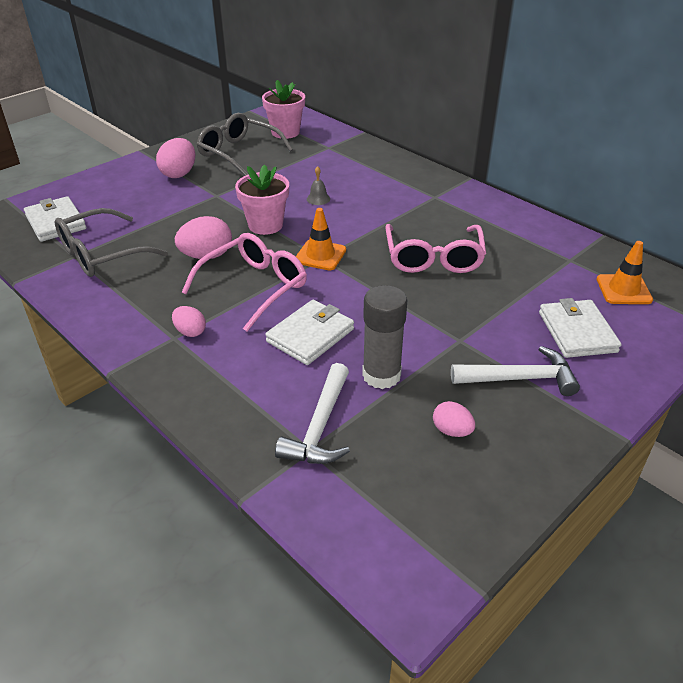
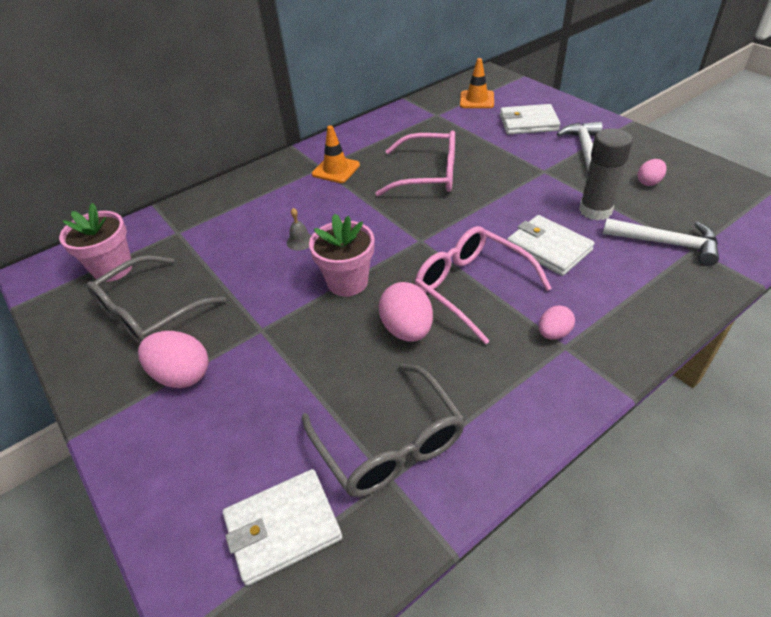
camera: 80 degrees left, 5 degrees up
orange traffic cone [296,208,346,271] -> orange traffic cone moved to [312,125,360,183]

